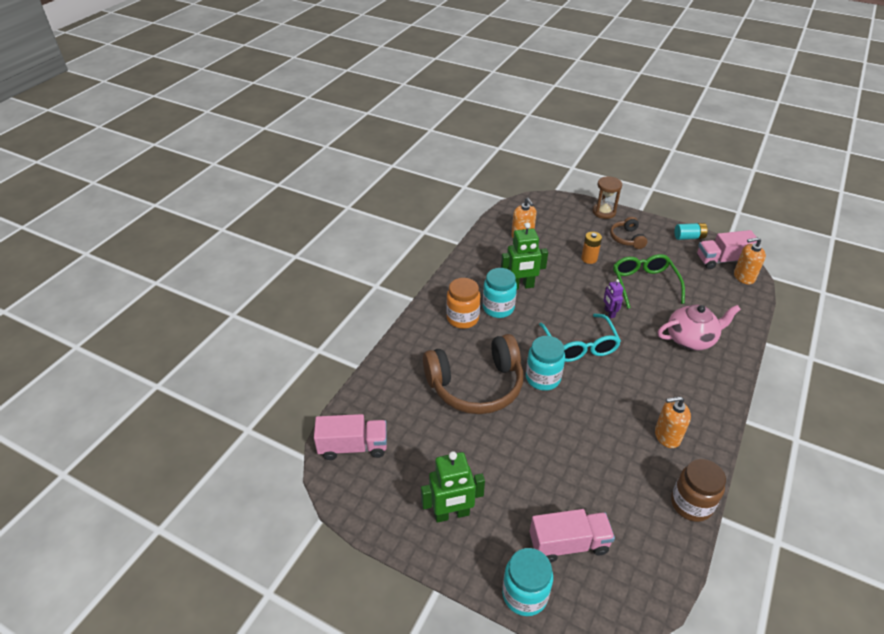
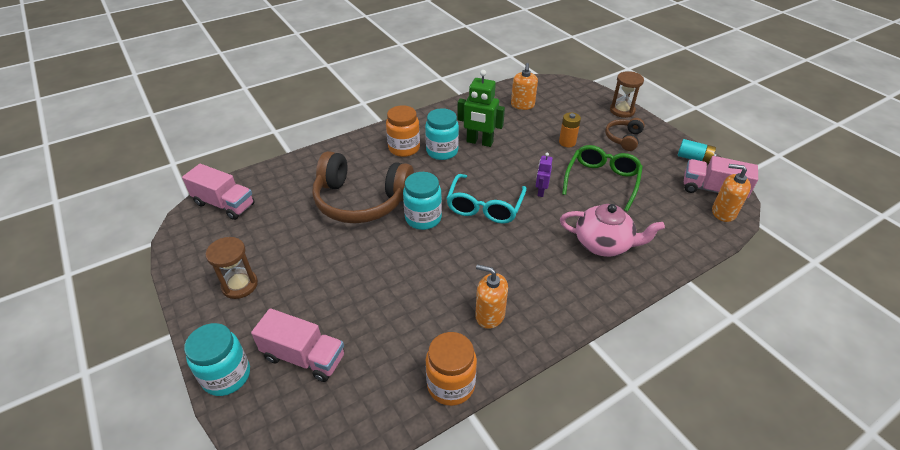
camera: 30 degrees right, 0 degrees up
green robot [421,451,485,523] -> brown hourglass [205,237,258,299]
brown jar [671,459,726,522] -> orange jar [426,332,477,406]

